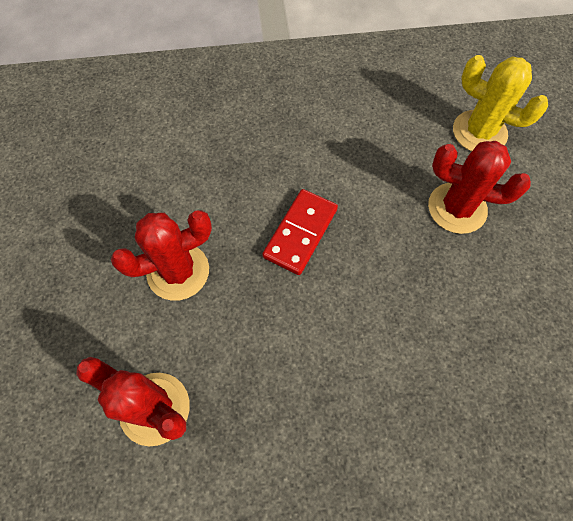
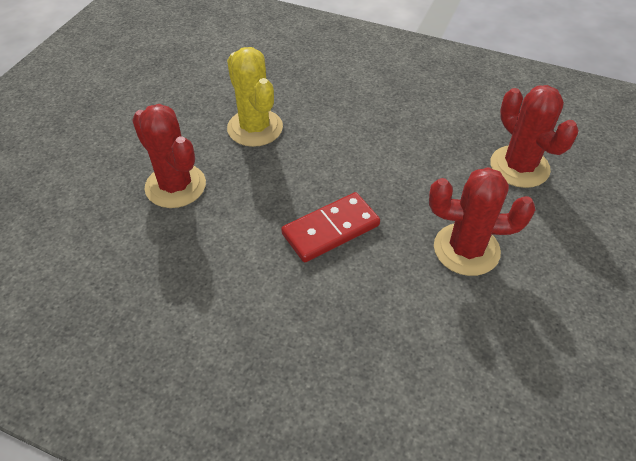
camera: 150 degrees left, 15 degrees down
yellow cactus [453,55,548,151] -> yellow cactus moved to [227,47,283,147]

